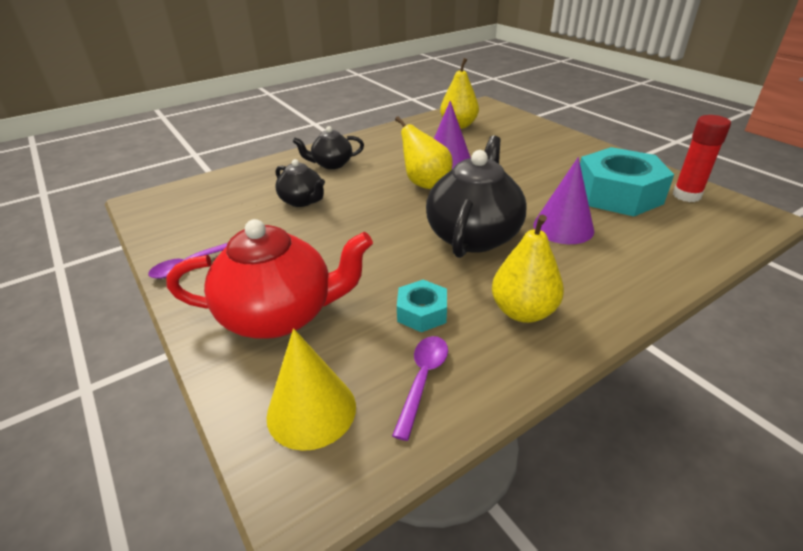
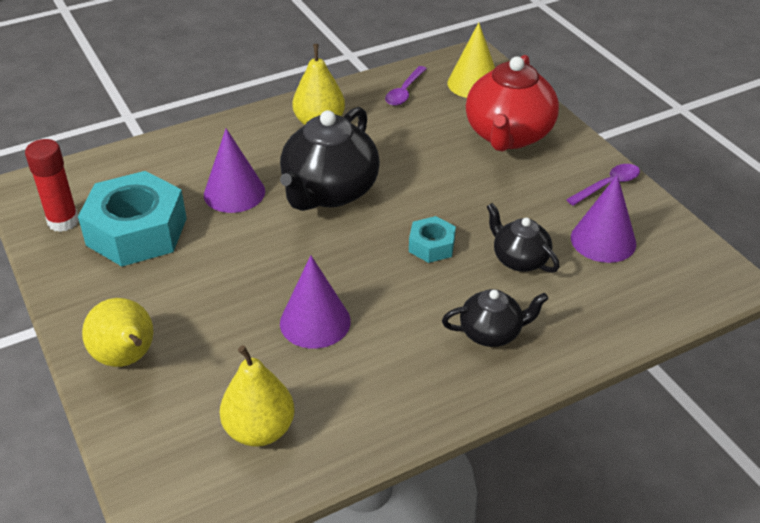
camera: 175 degrees left, 5 degrees up
red teapot [167,219,373,339] -> red teapot turned 75 degrees counterclockwise [466,55,559,152]
yellow pear [395,116,452,189] -> yellow pear moved to [82,298,154,367]
turquoise nut [397,280,447,332] -> turquoise nut moved to [409,216,456,263]
none -> purple cone [571,175,636,263]

